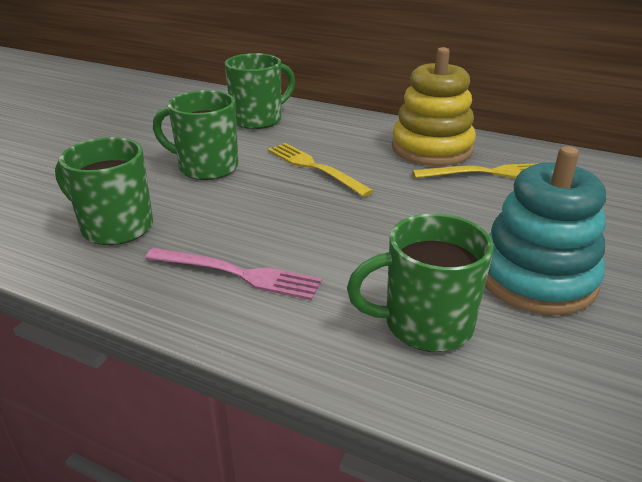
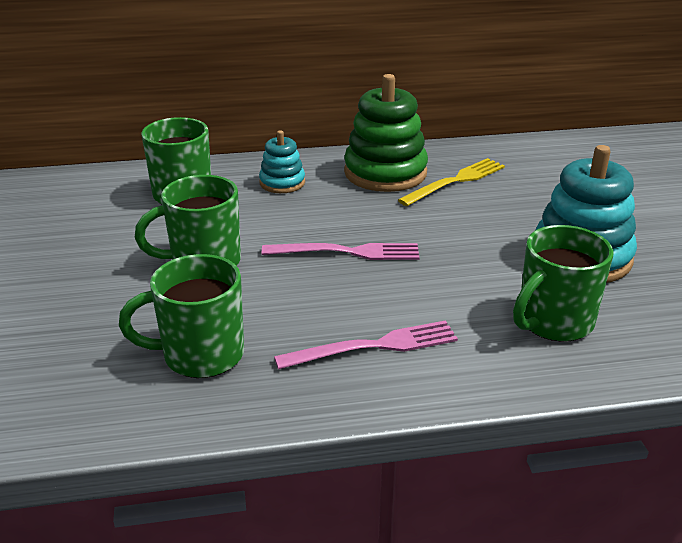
camera: 35 degrees left, 0 degrees up
yellow fork [268,143,374,197] -> none
yellow stacking toy [392,47,476,166] -> green stacking toy [344,74,428,192]
none -> turquoise stacking toy [259,130,305,193]
none -> pink fork [262,243,420,260]

